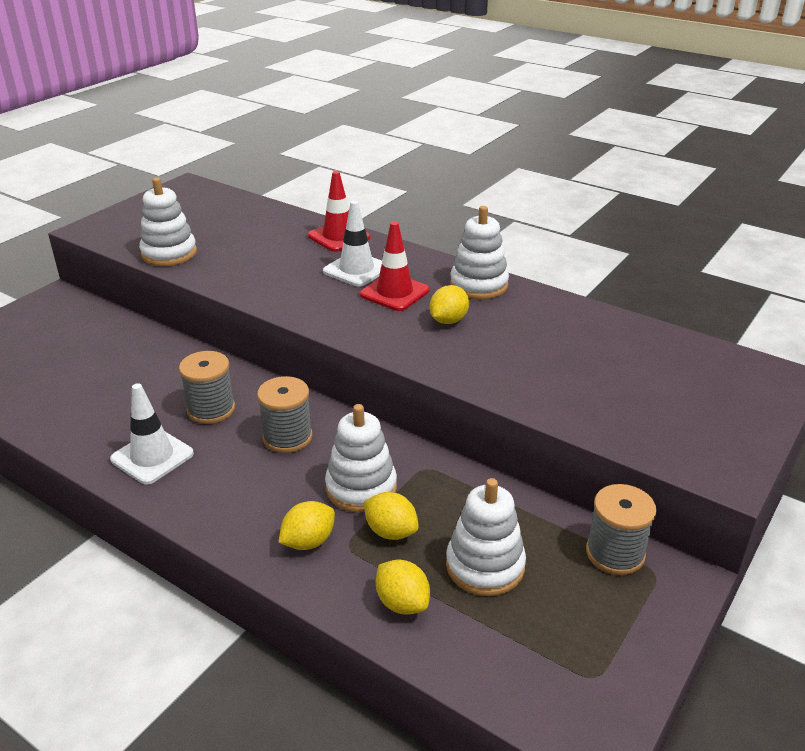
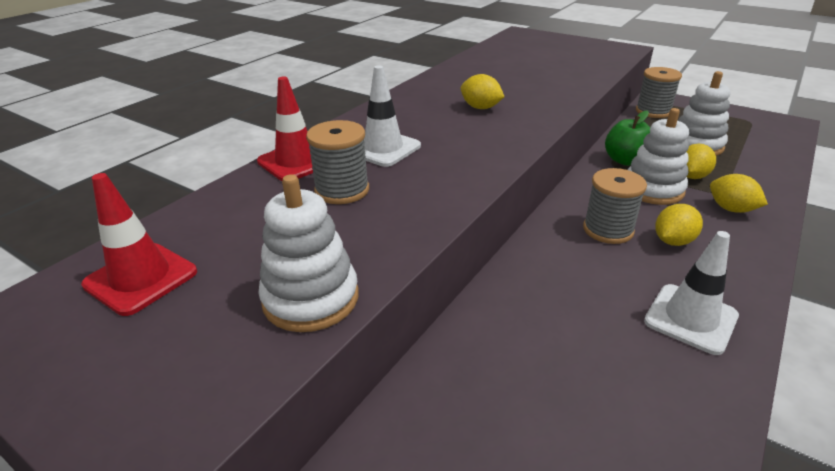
camera: 90 degrees left, 0 degrees up
grey spool [179,351,235,424] -> grey spool moved to [306,120,369,204]
red traffic cone [360,221,430,311] -> red traffic cone moved to [81,173,197,316]
yellow lemon [376,560,430,614] -> yellow lemon moved to [655,204,703,246]
white stacking toy [450,206,509,299] -> none
none -> green apple [605,110,650,166]

